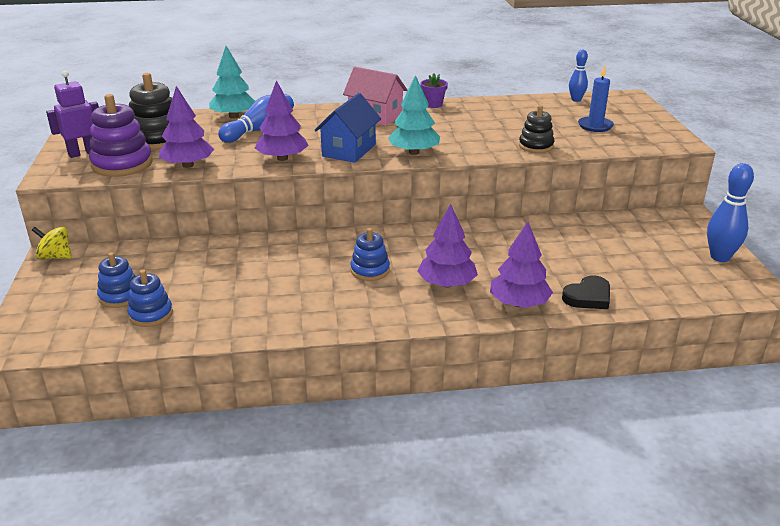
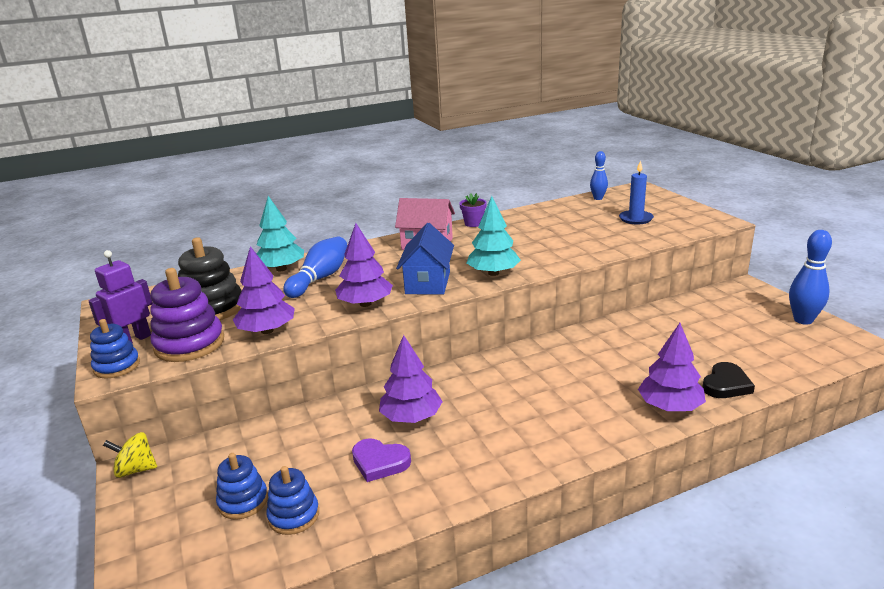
camera: 15 degrees left, 5 degrees down
blue stacking toy [351,228,390,281] -> blue stacking toy moved to [90,319,140,378]
purple tree [417,204,478,288] -> purple tree moved to [379,335,443,423]
black stacking toy [519,105,555,153] -> none
none -> purple heart [352,438,411,482]

